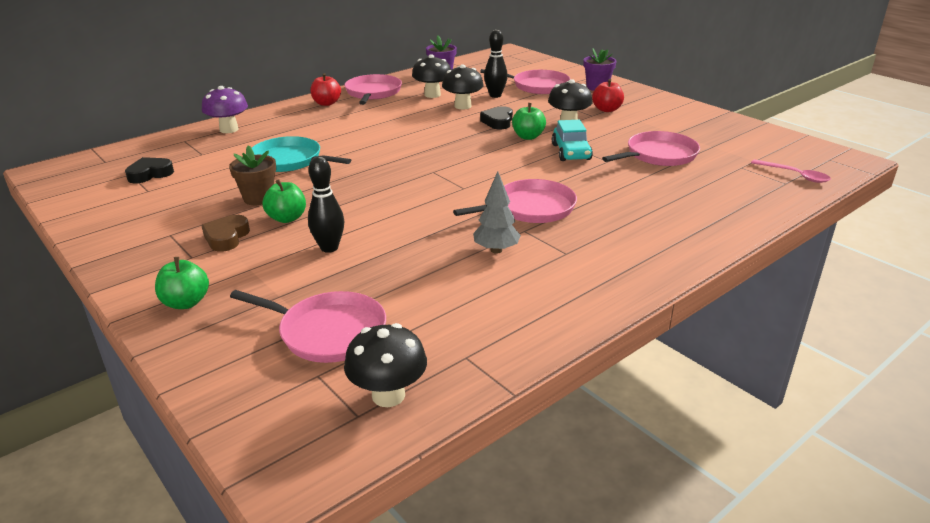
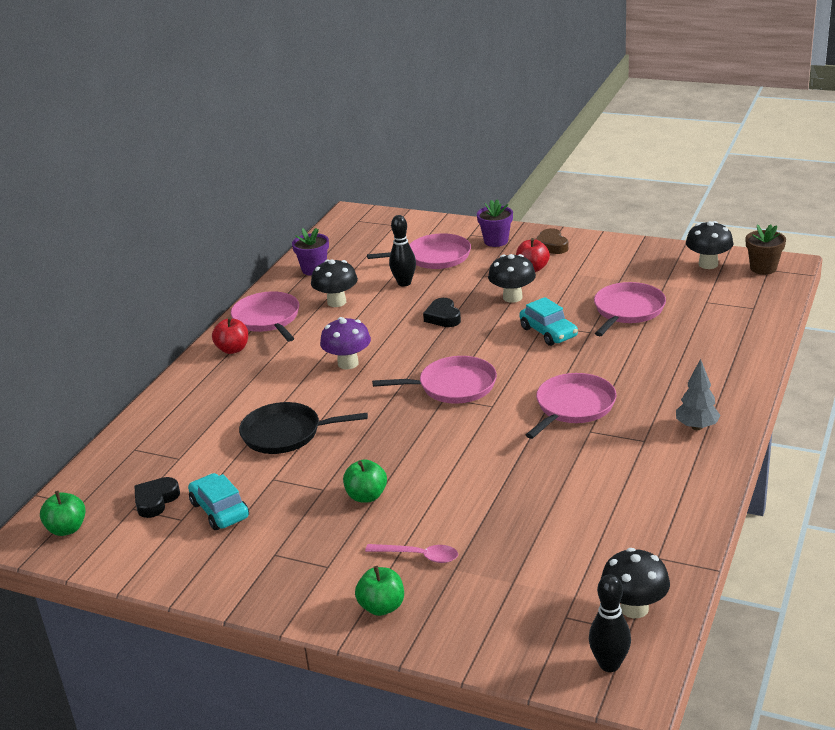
camera: 25 degrees left, 0 degrees up
brown heart [201,215,250,252] -> brown heart moved to [536,228,568,254]
purple mushroom [202,86,248,133] -> purple mushroom moved to [320,317,371,369]
brown flower pot [229,145,276,205] -> brown flower pot moved to [746,224,786,275]
pink pan [230,290,386,363] -> pink pan moved to [372,356,497,404]
turquoise pan [252,136,351,172] -> black pan [239,402,368,454]
black bowling pin [308,157,344,253] -> black bowling pin moved to [589,574,631,672]
black mushroom [442,64,484,109] -> black mushroom moved to [686,221,734,269]
grey tree [473,171,521,254] -> grey tree moved to [676,359,721,430]
green apple [512,103,546,140] -> green apple moved to [40,491,85,536]
pink spoon [751,159,831,183] -> pink spoon moved to [365,544,458,563]
none -> turquoise car [188,473,249,530]

